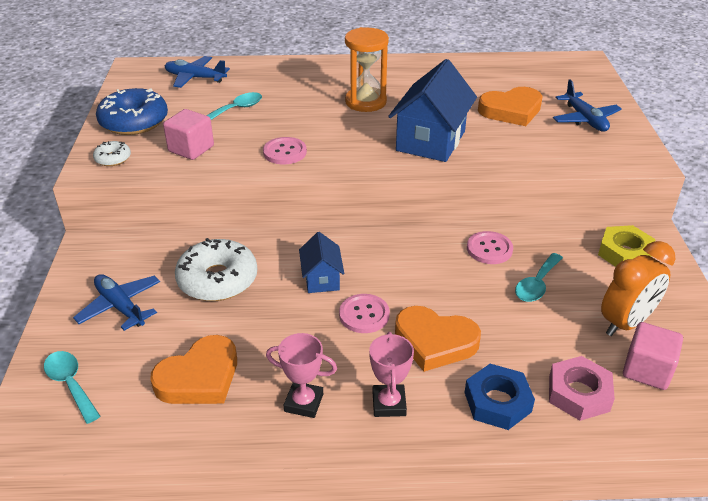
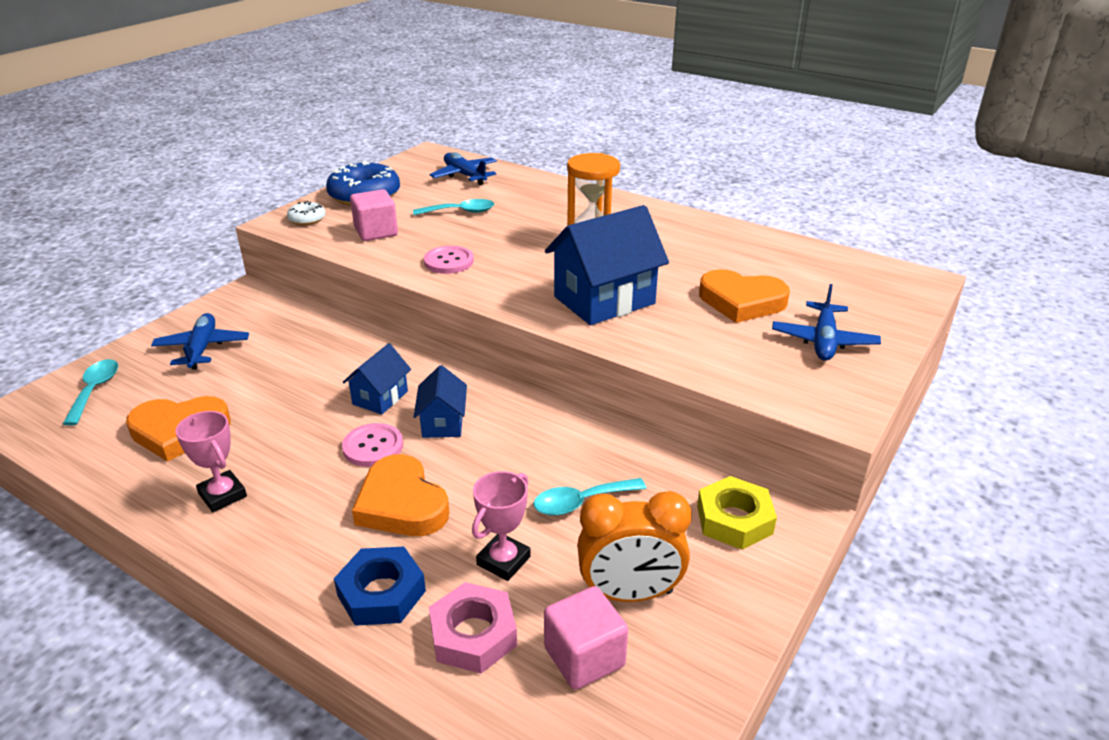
camera: 35 degrees right, 5 degrees down
white donut [175,238,257,301] -> none
pink trophy [369,332,414,417] -> pink trophy moved to [472,471,531,581]
pink button [467,231,513,264] -> none
none -> blue house [414,365,467,438]

